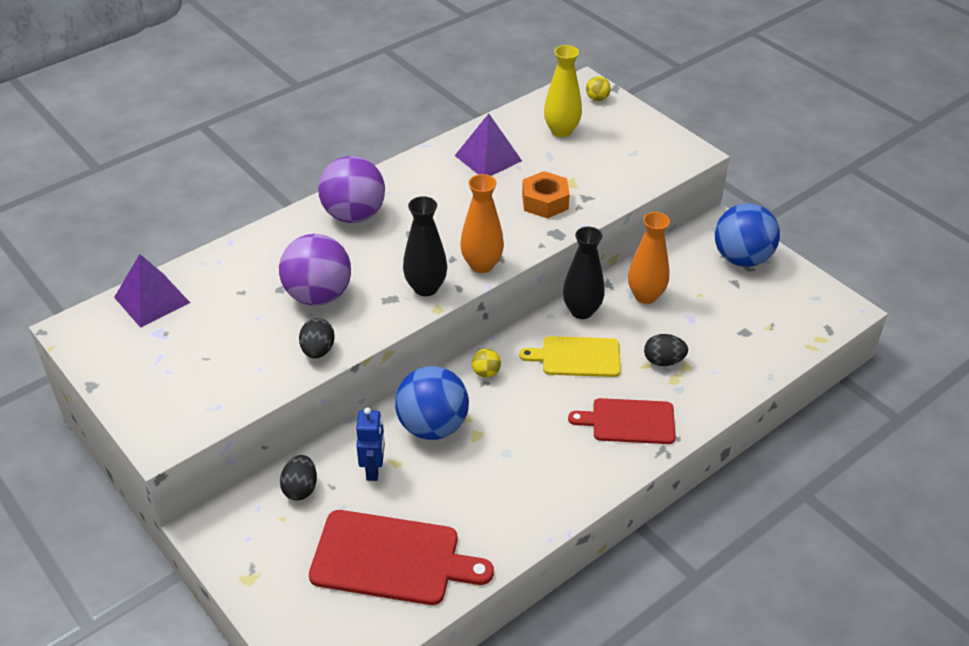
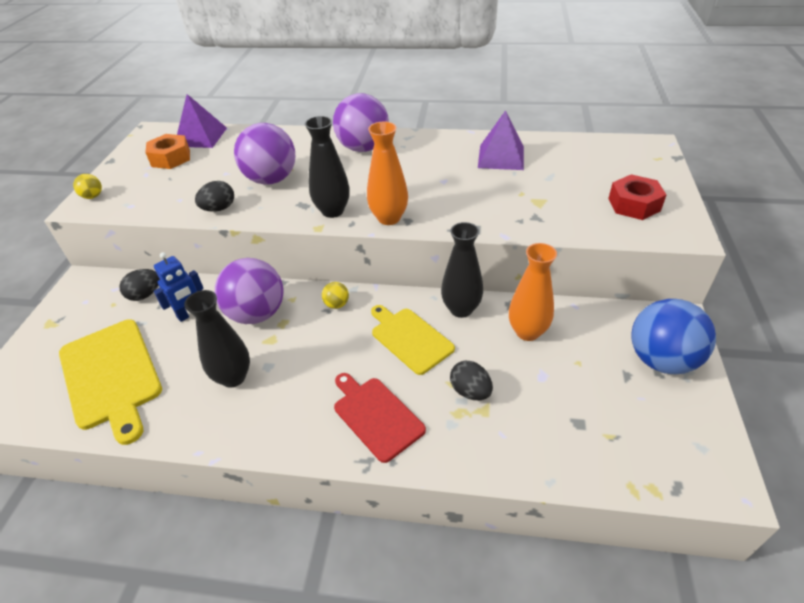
camera: 50 degrees right, 0 degrees up
red cutting board [309,510,494,605] -> yellow cutting board [59,320,162,445]
blue ball [395,366,469,440] -> purple ball [215,258,284,324]
orange nut [522,171,570,218] -> orange nut moved to [145,134,190,169]
yellow vase [544,45,582,137] -> none
yellow ball [586,76,611,101] -> yellow ball moved to [73,174,102,199]
none -> black vase [184,290,250,388]
none -> red nut [608,174,666,220]

